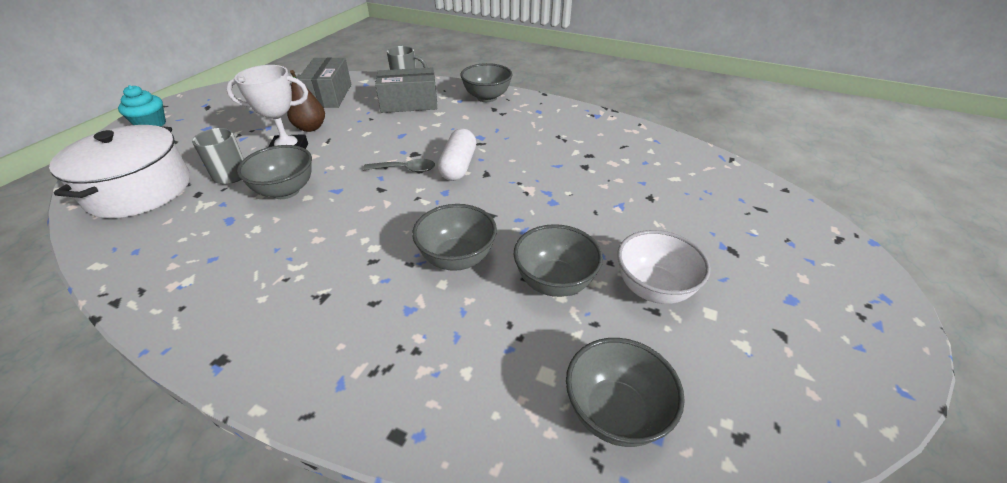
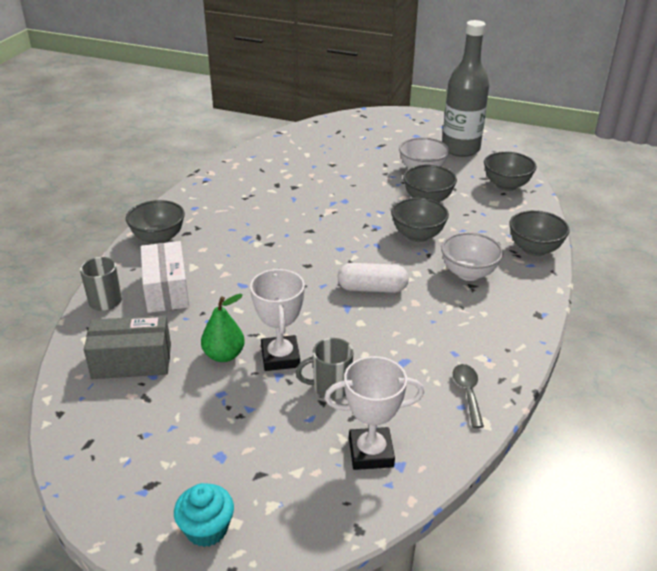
camera: 95 degrees left, 5 degrees down
white pot [49,125,190,218] -> white trophy [324,356,424,470]
grey bowl [237,145,312,199] -> grey bowl moved to [509,210,570,256]
brown pear [287,70,325,132] -> green pear [201,294,245,362]
grey spoon [363,159,435,172] -> grey spoon moved to [453,364,484,428]
grey box [375,67,437,113] -> white box [141,241,189,313]
white capsule [438,129,476,181] -> white capsule moved to [337,263,409,293]
none -> white bowl [441,232,503,281]
none -> grey bottle [442,20,489,157]

